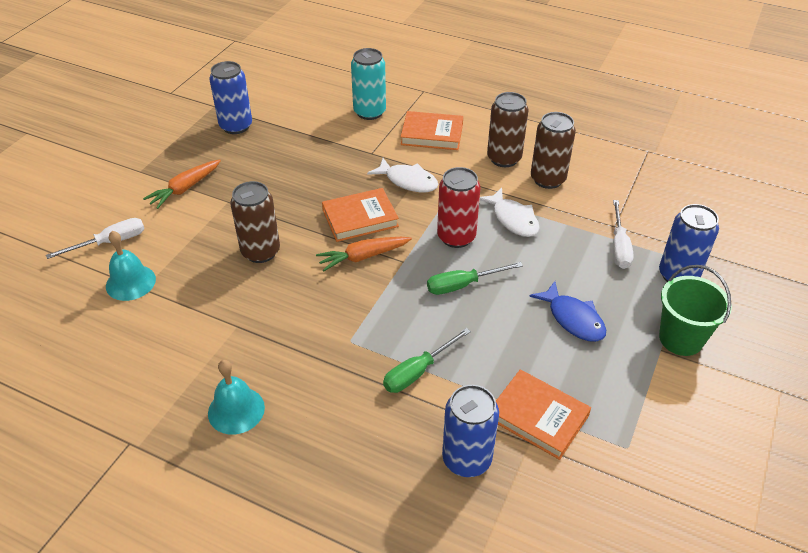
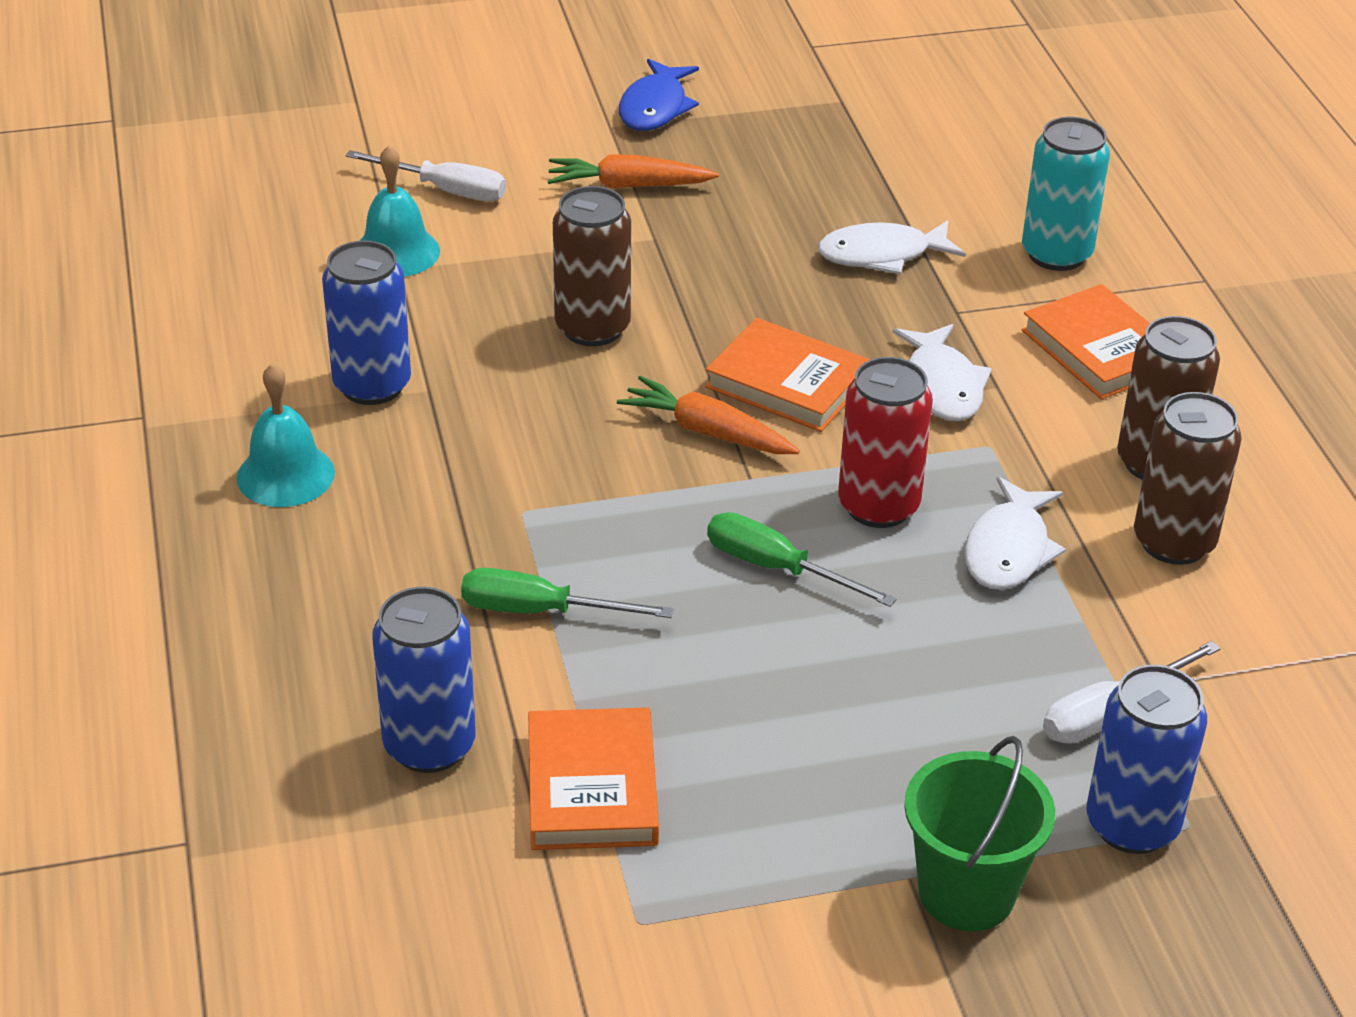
camera: 50 degrees right, 5 degrees down
blue can [209,61,252,134] -> blue can moved to [322,240,411,405]
blue fish [529,281,606,342] -> blue fish moved to [619,59,699,131]
none -> white fish [818,220,965,274]

